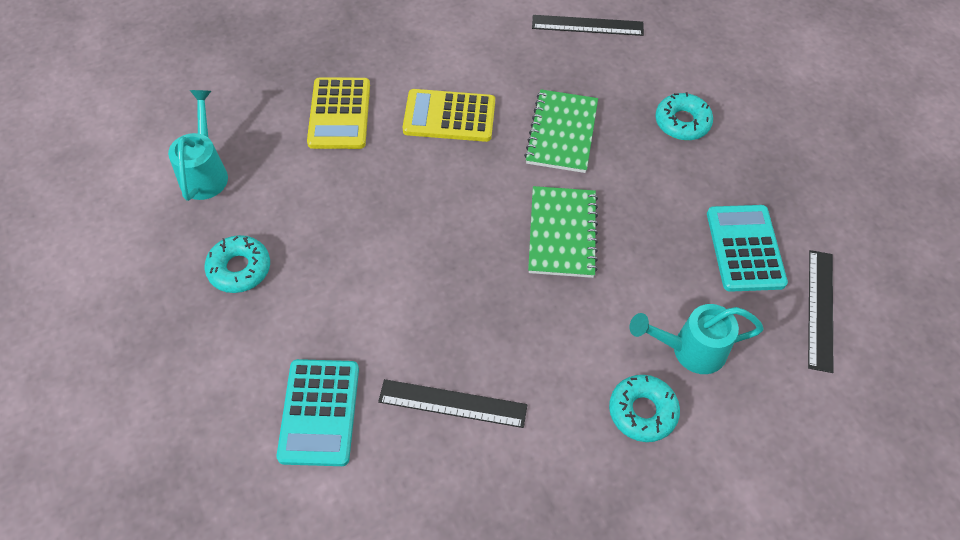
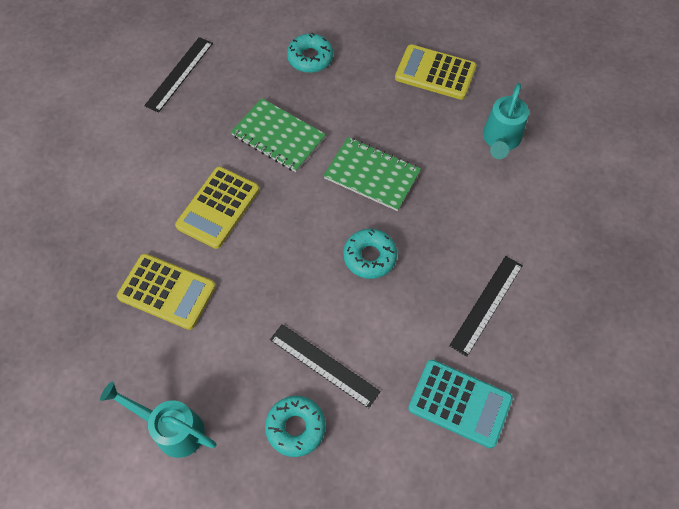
camera: 65 degrees left, 5 degrees up
turquoise donut [609,375,680,442] -> turquoise donut moved to [343,229,397,279]
turquoise calculator [707,205,788,292] -> yellow calculator [395,44,476,100]
black ruler [808,250,833,373] -> black ruler moved to [270,324,381,408]

